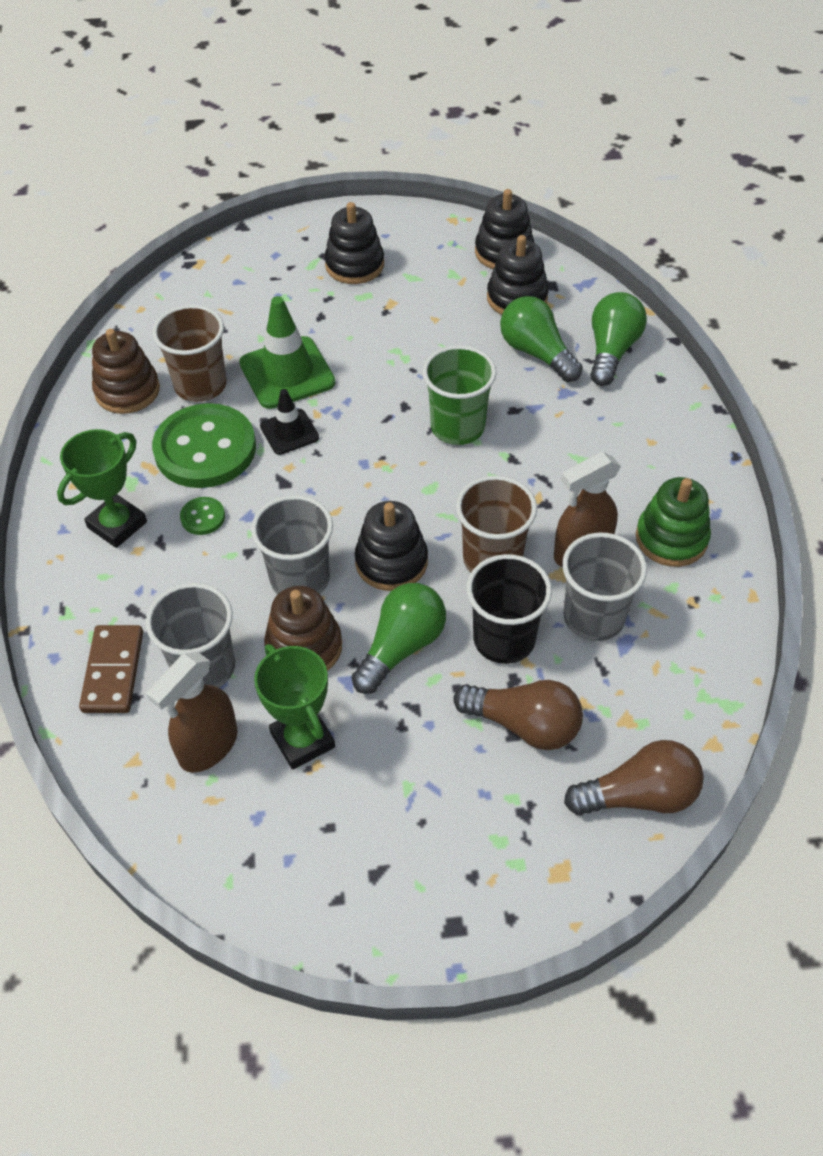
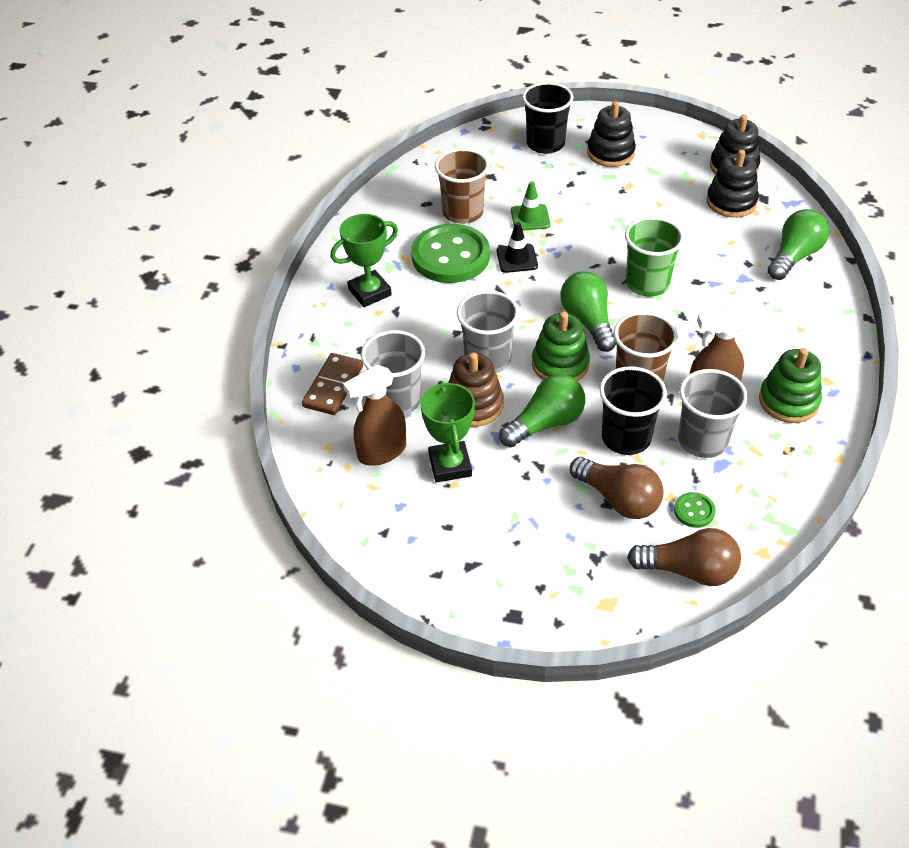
camera: 20 degrees right, 5 degrees down
brown stacking toy [92,329,160,414] -> none
green button [180,497,225,535] -> green button moved to [674,492,716,528]
green traffic cone [239,296,336,409] -> green traffic cone [511,181,550,231], size x0.58
black stacking toy [355,501,428,591] -> green stacking toy [532,312,590,381]
green light bulb [500,296,583,382] -> green light bulb moved to [560,272,617,352]
none -> black cup [522,82,573,154]

